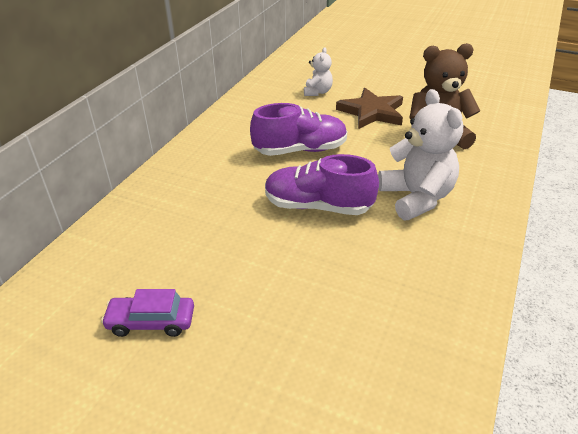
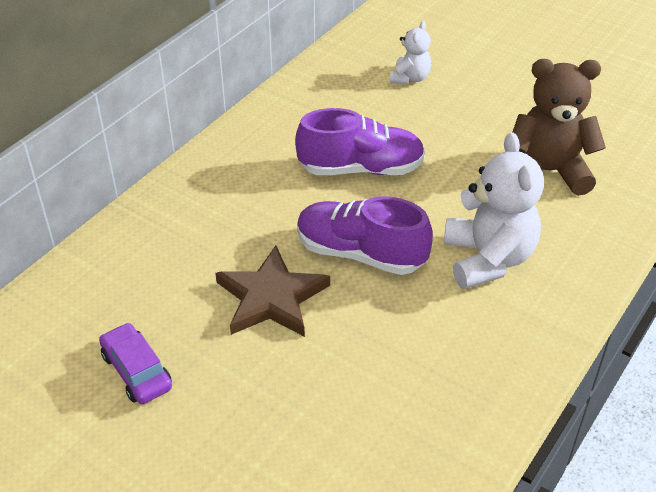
camera: 10 degrees right, 5 degrees up
purple car [101,289,194,337] -> purple car turned 45 degrees clockwise [99,323,172,404]
brown star [336,88,403,129] -> brown star moved to [215,246,330,337]

